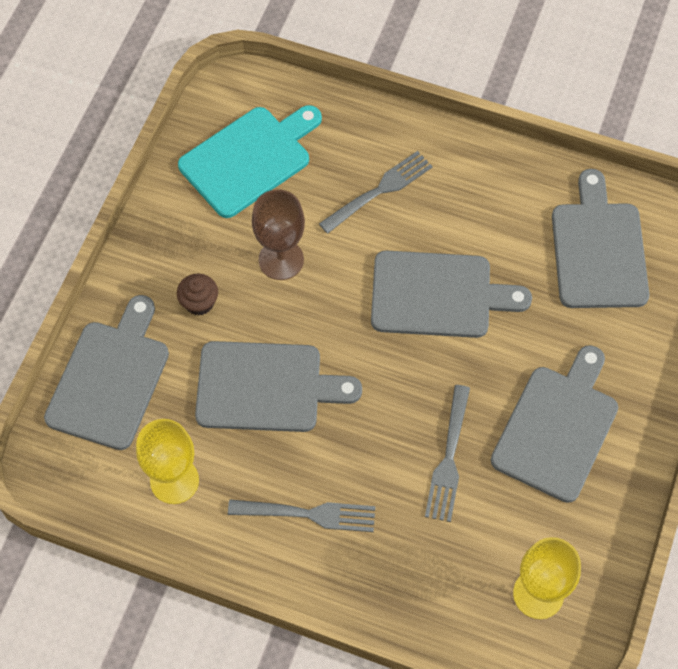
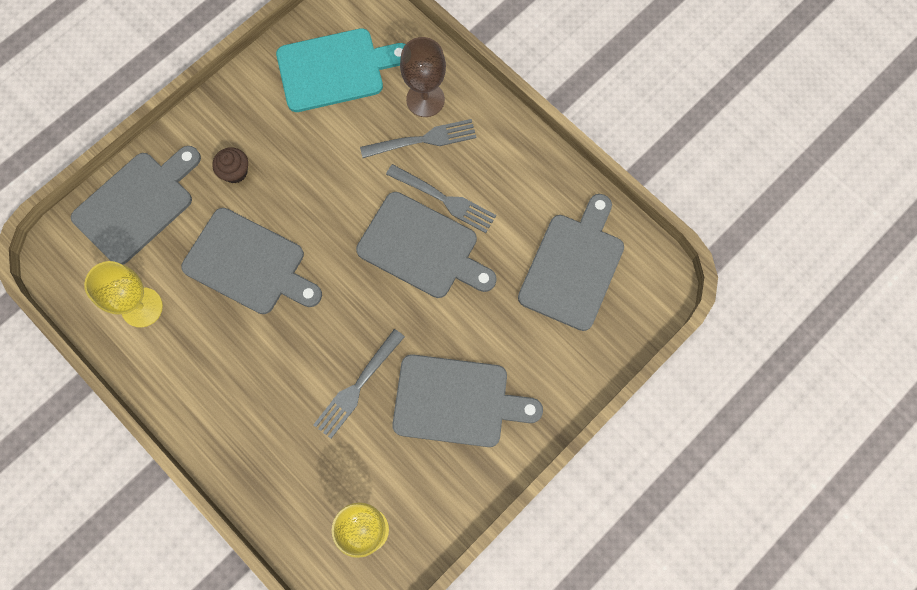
camera: 25 degrees right, 10 degrees up
grey fork [228,499,375,532] -> grey fork moved to [386,164,496,233]
brown goblet [252,189,305,280] -> brown goblet moved to [400,37,446,117]
grey cutting board [491,345,618,503] -> grey cutting board turned 45 degrees clockwise [392,354,543,447]

